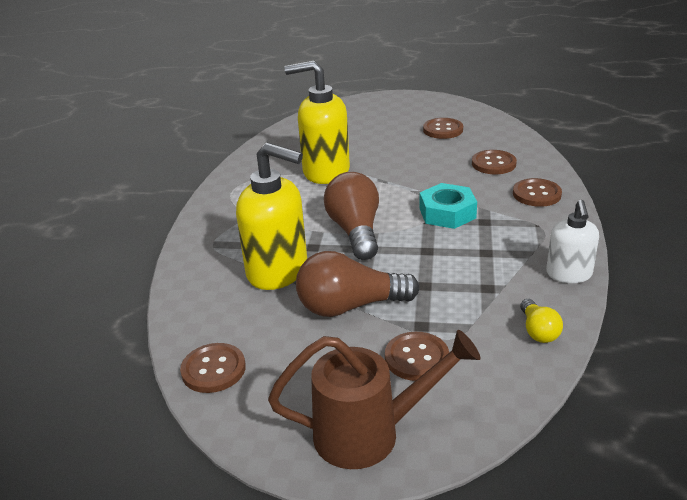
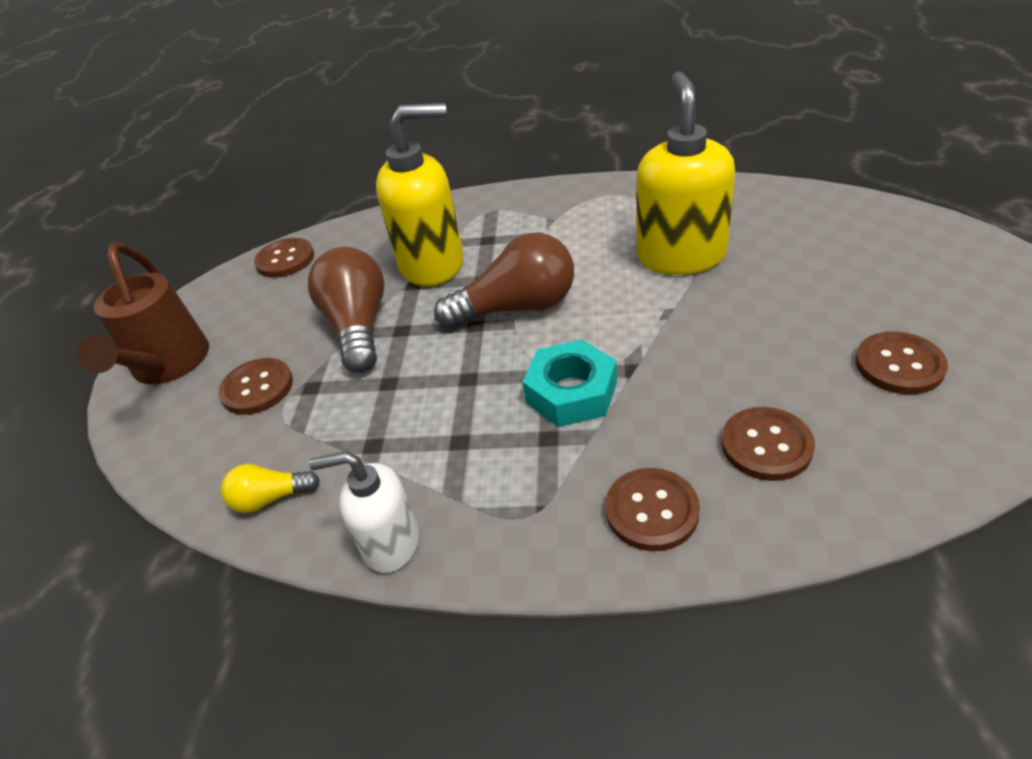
camera: 90 degrees right, 10 degrees up
yellow soap dispenser [236,142,307,290] -> yellow soap dispenser turned 120 degrees counterclockwise [376,103,464,286]

